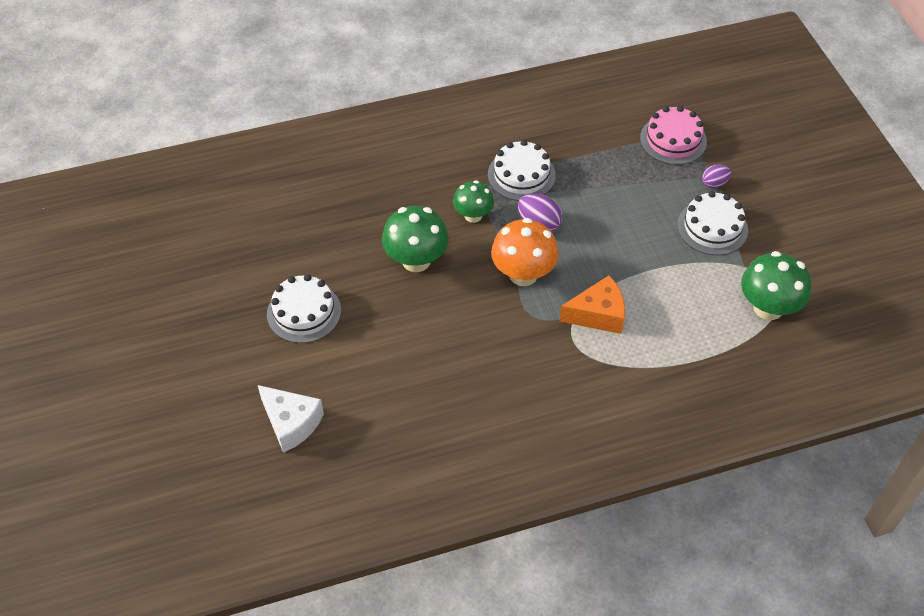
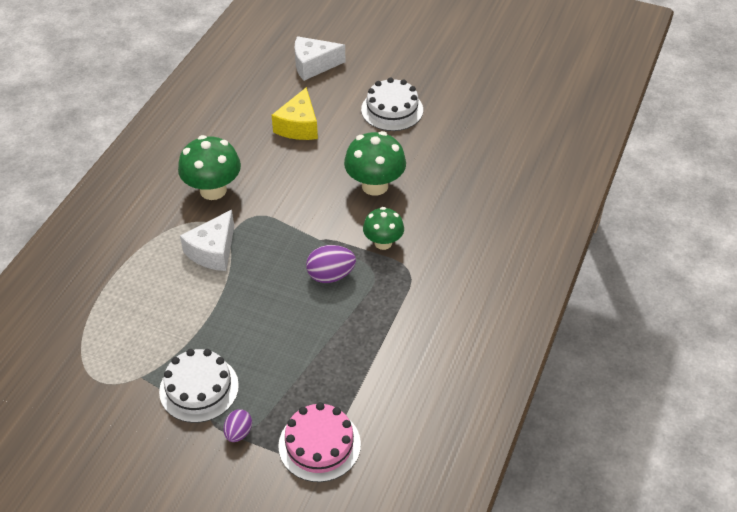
camera: 130 degrees right, 5 degrees down
white cake [488,140,556,201] -> none
orange mushroom [491,218,559,286] -> none
orange cheese [559,275,625,334] -> white cheese [180,210,234,271]
green mushroom [741,251,811,320] -> green mushroom moved to [178,135,241,200]
none -> yellow cheese [272,87,318,140]

